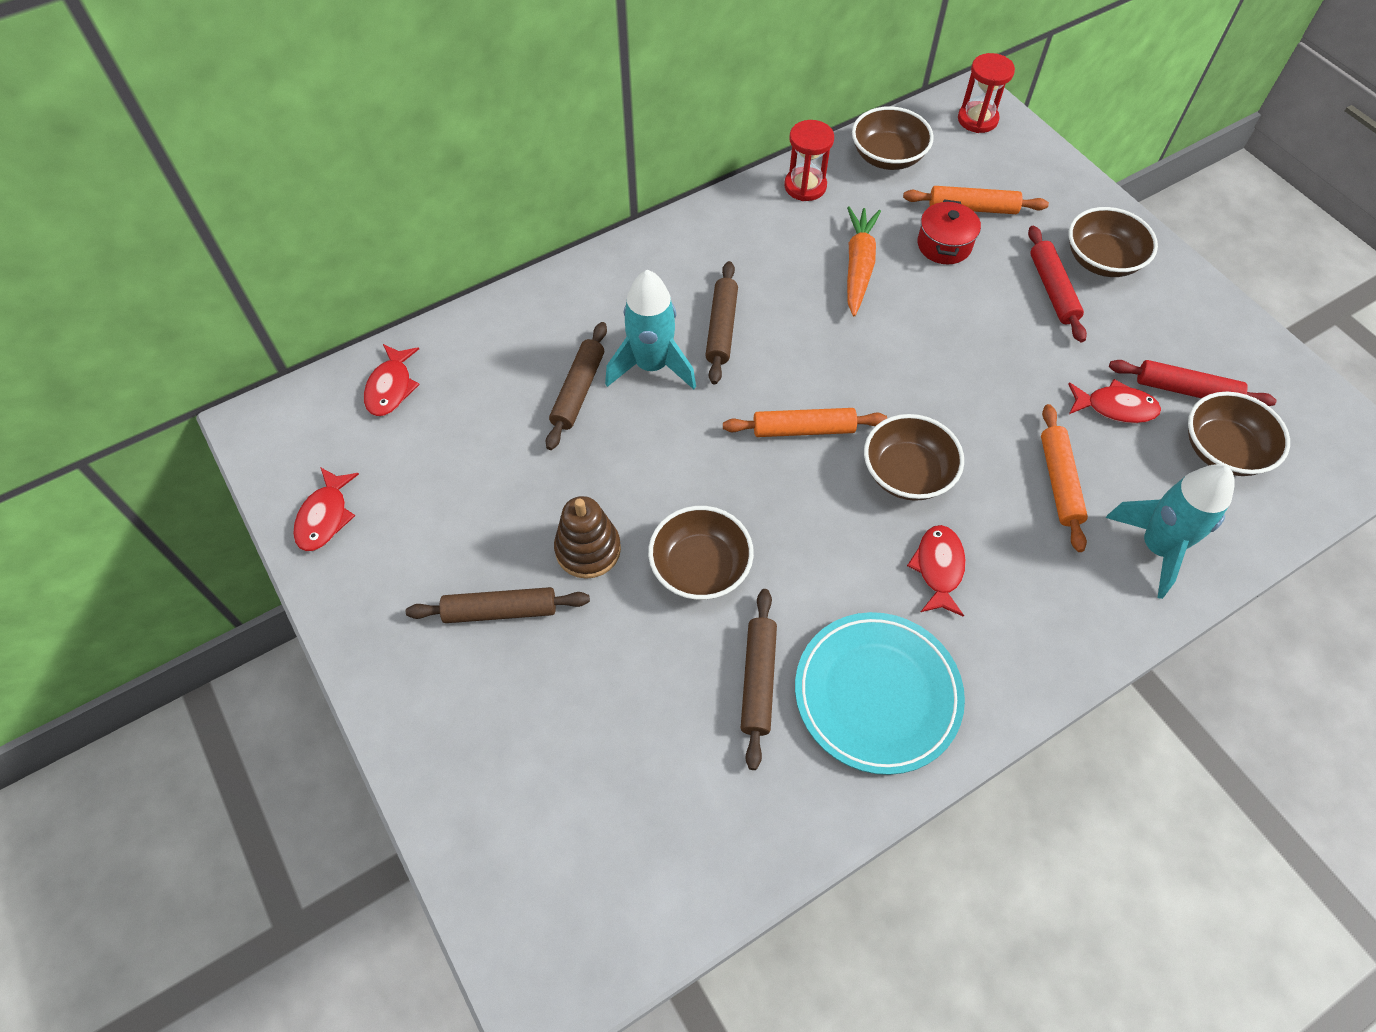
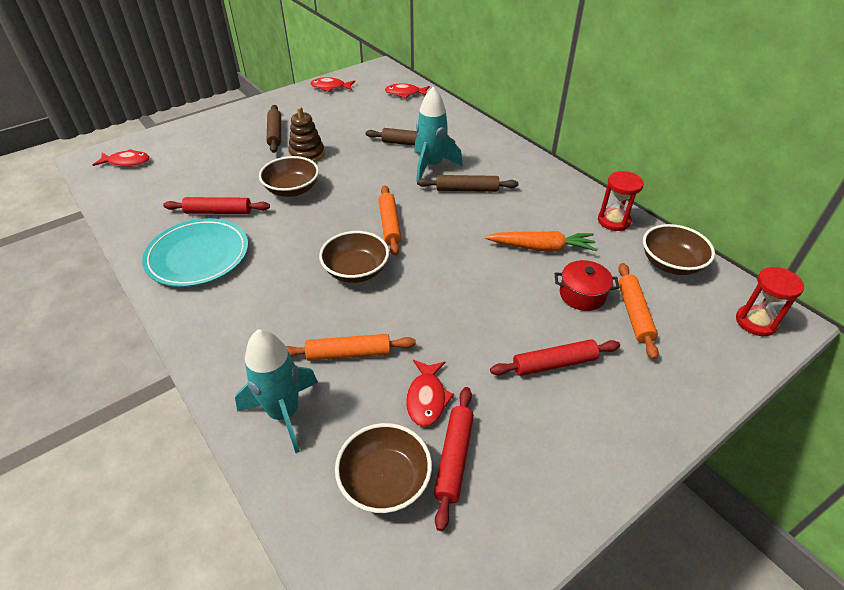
camera: 85 degrees right, 15 degrees down
brown rolling pin [741,589,777,770] -> red rolling pin [163,197,270,214]
red fish [907,525,966,617] -> red fish moved to [93,149,150,167]
brown bowl [1069,207,1158,277] -> none

